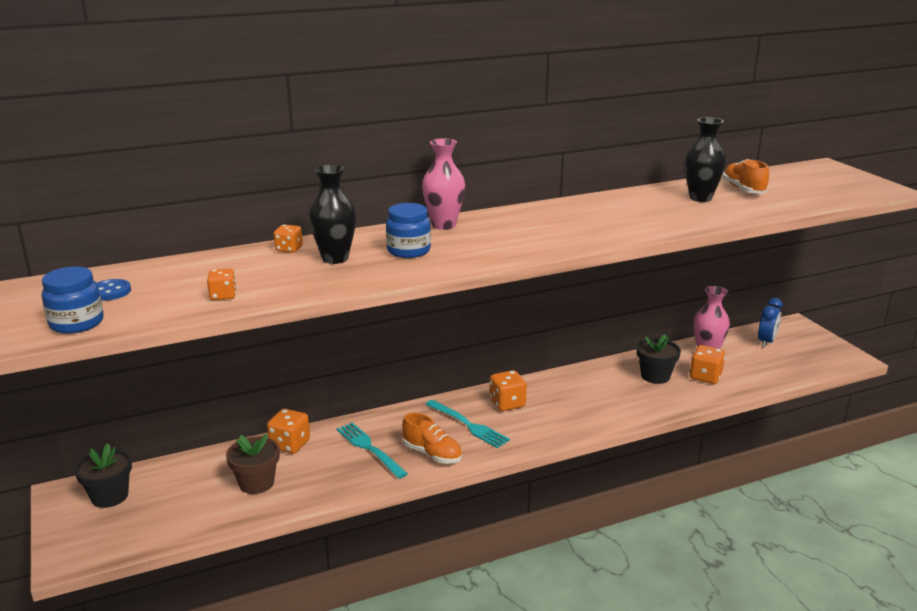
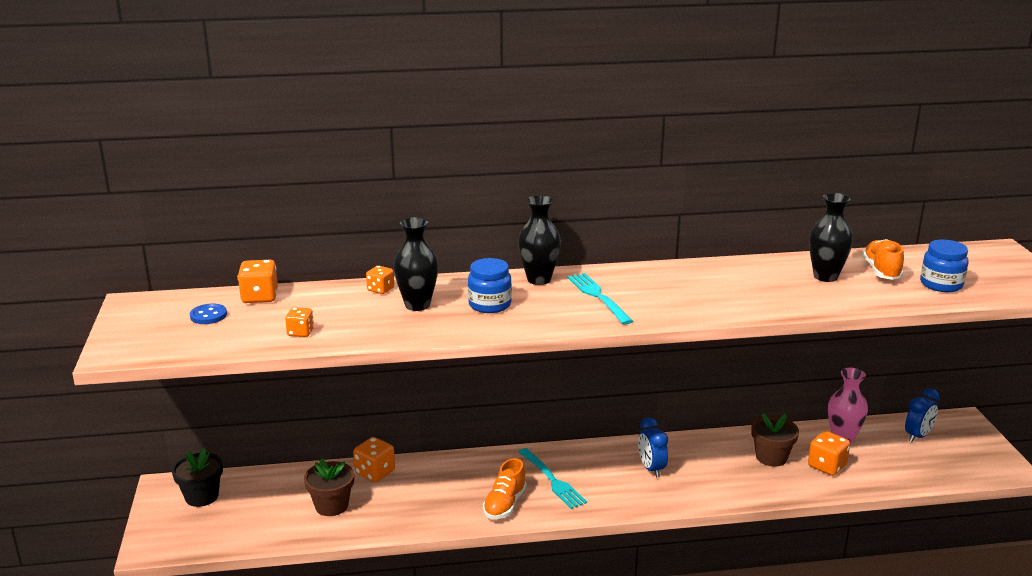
camera: 15 degrees right, 0 degrees up
blue jar [42,267,103,334] -> blue jar moved to [920,239,968,292]
turquoise fork [336,423,408,479] -> turquoise fork moved to [567,273,633,325]
orange shoe [402,413,462,464] -> orange shoe turned 60 degrees clockwise [483,458,527,519]
pink vase [422,138,465,230] -> black vase [518,195,561,285]
orange dice [489,370,527,411] -> orange dice moved to [238,260,278,303]
black flower pot [637,334,681,384] -> brown flower pot [751,413,799,467]
none -> blue clock [638,417,668,478]

